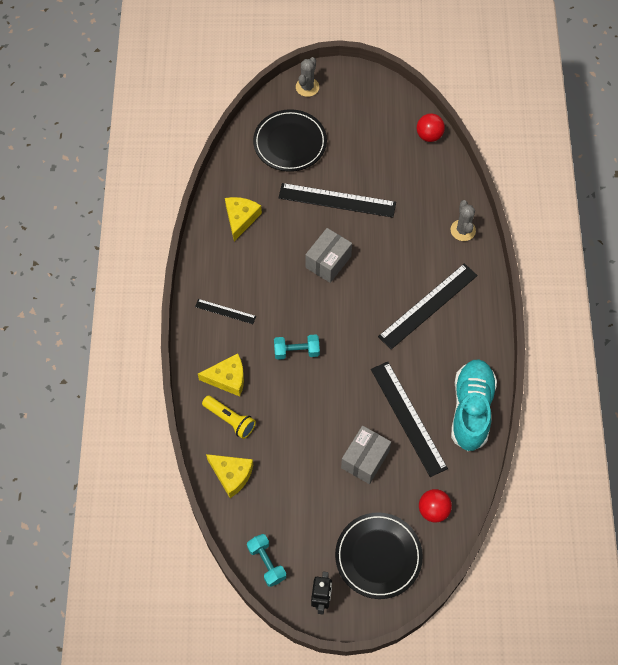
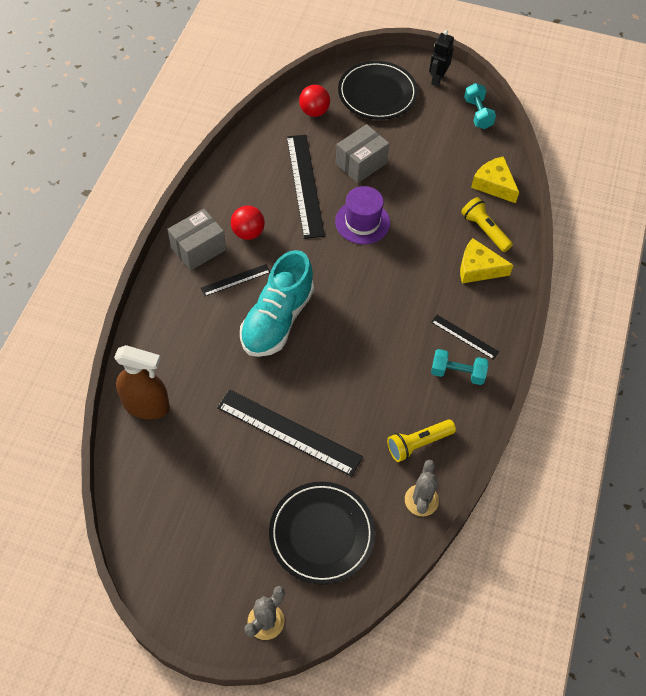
camera: 165 degrees left, 5 degrees down
yellow cheese [225,197,262,241] -> yellow flashlight [387,419,456,462]
turquoise dumbbell [274,334,320,360] -> turquoise dumbbell moved to [431,349,488,385]
grey box [305,228,352,283] -> grey box moved to [167,209,226,271]
black ruler [378,263,478,349] -> black ruler [201,264,270,296], size x0.51
red ball [417,113,445,142] -> red ball moved to [231,206,265,240]
grey cactus [451,200,476,241] -> grey cactus moved to [405,460,439,516]
turquoise shoe [451,359,497,451] -> turquoise shoe moved to [240,250,314,357]
none -> brown spray bottle [114,345,170,419]
none -> purple hat [335,186,390,244]

